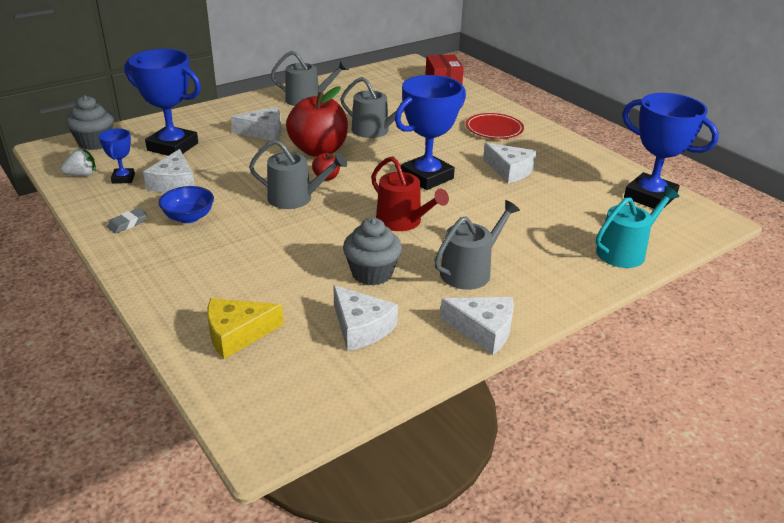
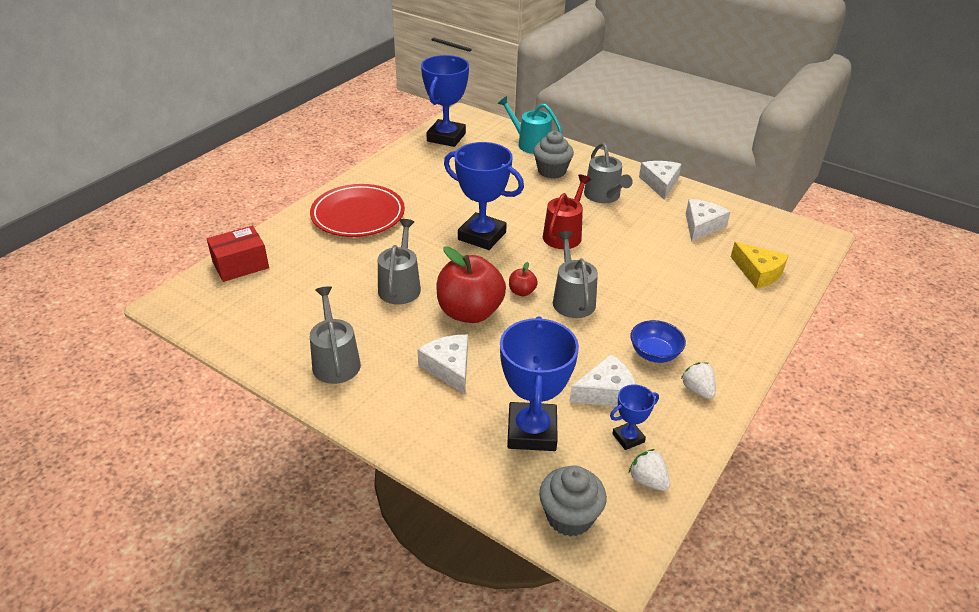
camera: 110 degrees left, 5 degrees up
grey eraser [107,208,147,234] -> white strawberry [681,362,716,399]
grey cupcake [343,218,402,286] -> grey cupcake moved to [533,131,574,179]
grey watering can [434,200,520,290] -> grey watering can turned 135 degrees counterclockwise [584,143,633,203]
red plate [466,113,524,139] -> red plate [310,184,405,237], size x1.55
white cheese [483,143,537,183] -> none

